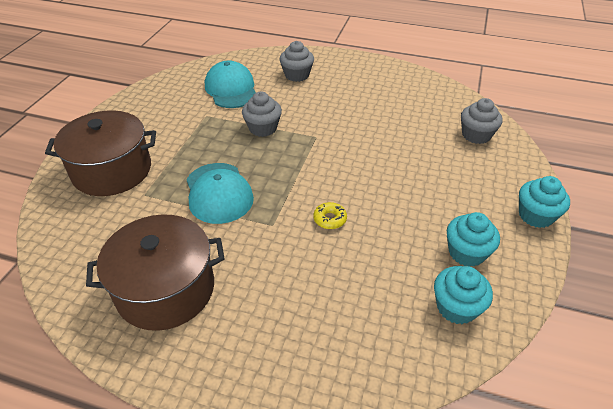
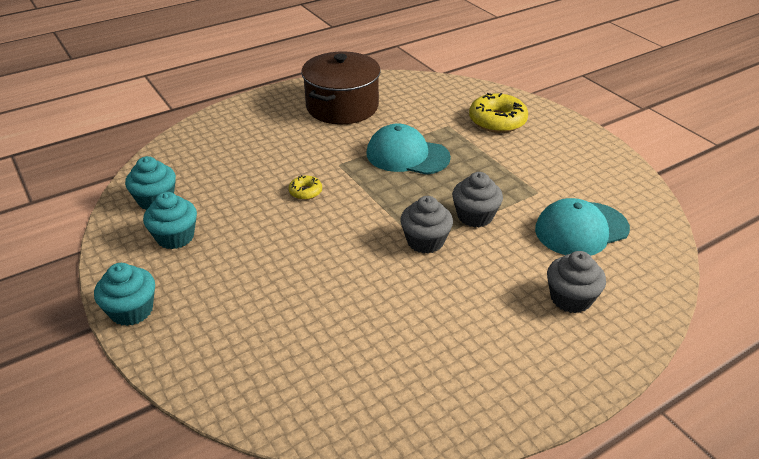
camera: 130 degrees right, 5 degrees down
brown pot [45,110,156,196] -> yellow donut [469,93,528,133]
turquoise cap [205,61,256,108] -> turquoise cap turned 135 degrees clockwise [535,198,630,256]
grey cupcake [461,98,503,144] -> grey cupcake moved to [400,196,453,254]

